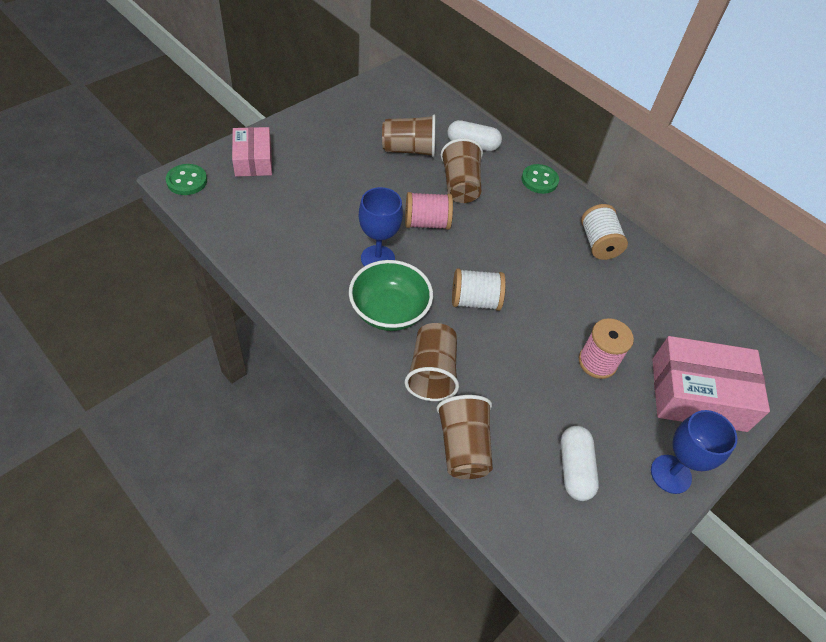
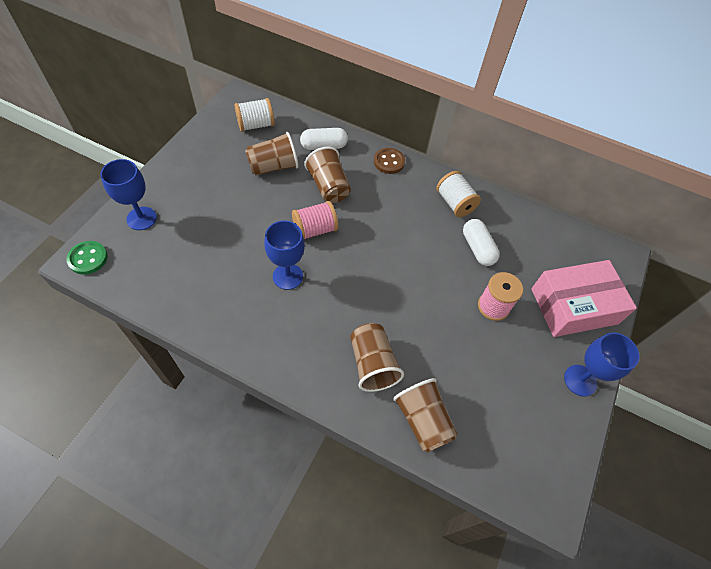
camera: 20 degrees left, 5 degrees up
pink box [232,127,272,177] -> blue goblet [100,159,157,230]
green bowl [349,260,433,331] -> none
white spool [452,268,506,311] -> white spool moved to [234,98,275,132]
green button [522,164,559,194] -> brown button [374,148,405,174]
white capsule [560,426,599,501] -> white capsule moved to [463,219,500,266]

